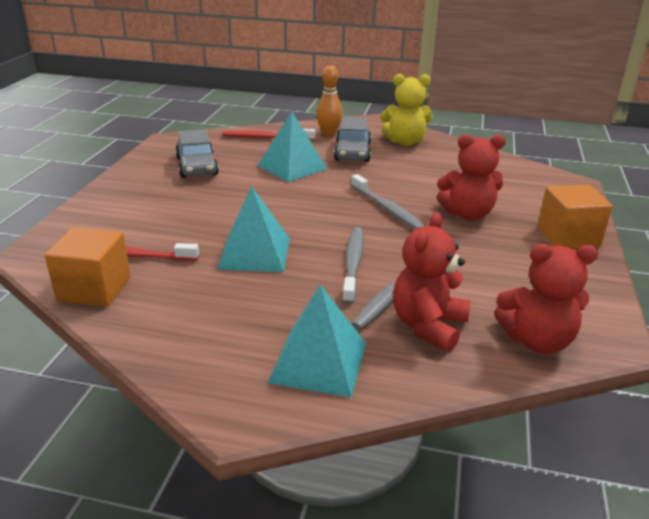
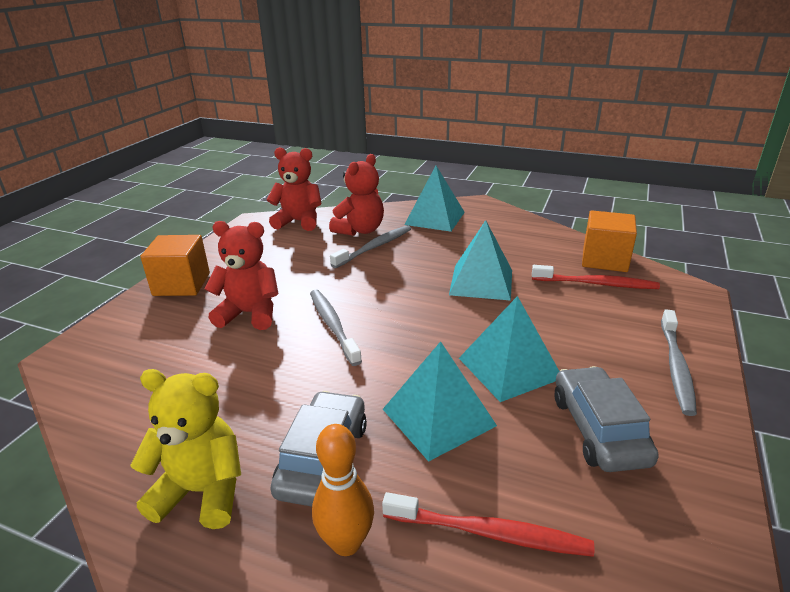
camera: 170 degrees left, 0 degrees up
grey toothbrush [342,227,364,304] -> grey toothbrush moved to [661,309,697,416]
none -> turquoise pyramid [459,296,559,402]

